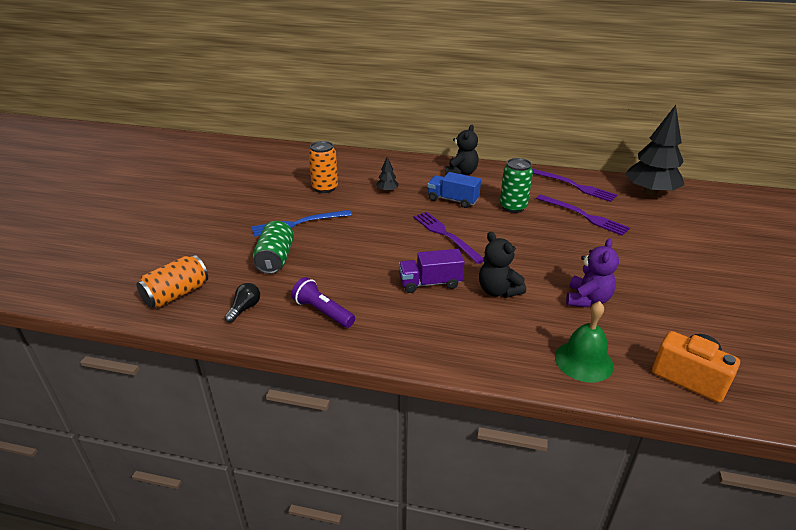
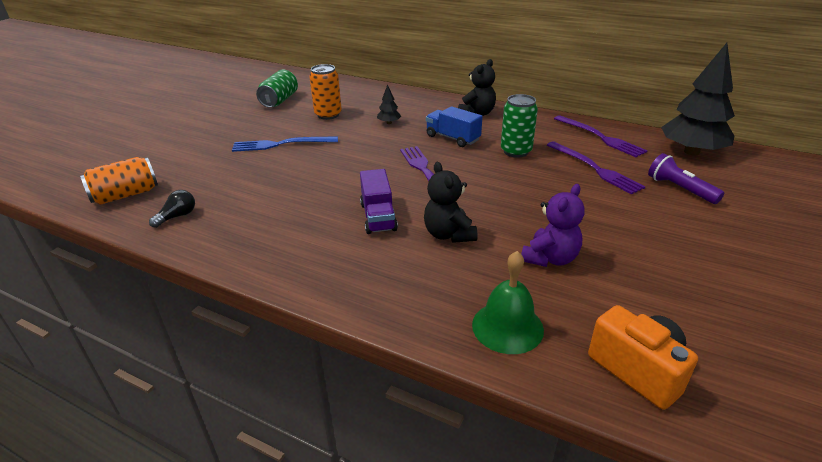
camera: 15 degrees right, 0 degrees up
green can [253,221,294,274] -> green can moved to [256,70,298,108]
purple flashlight [291,277,355,328] -> purple flashlight moved to [648,153,724,204]
purple truck [399,249,465,293] -> purple truck turned 105 degrees counterclockwise [360,169,398,234]

